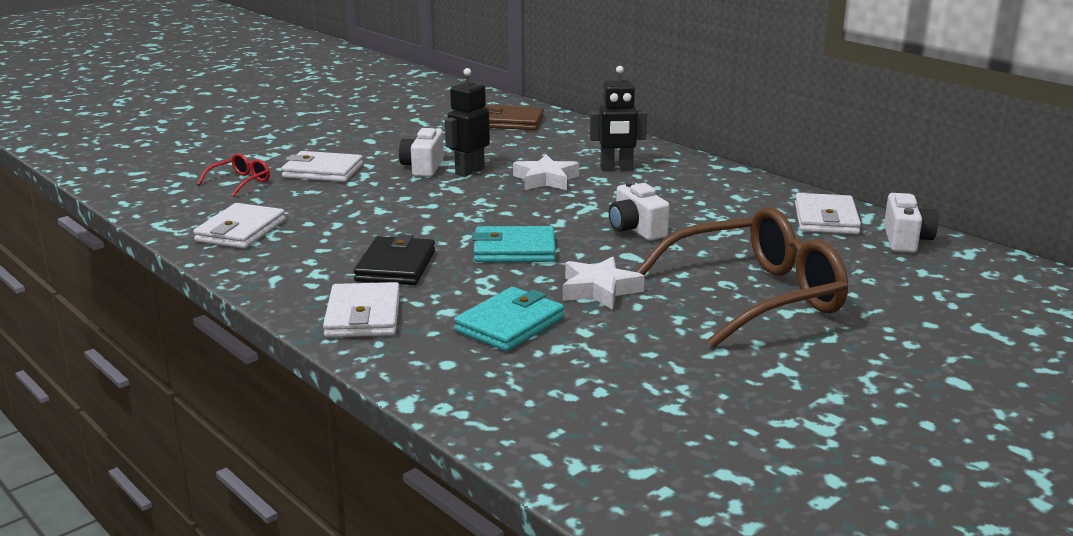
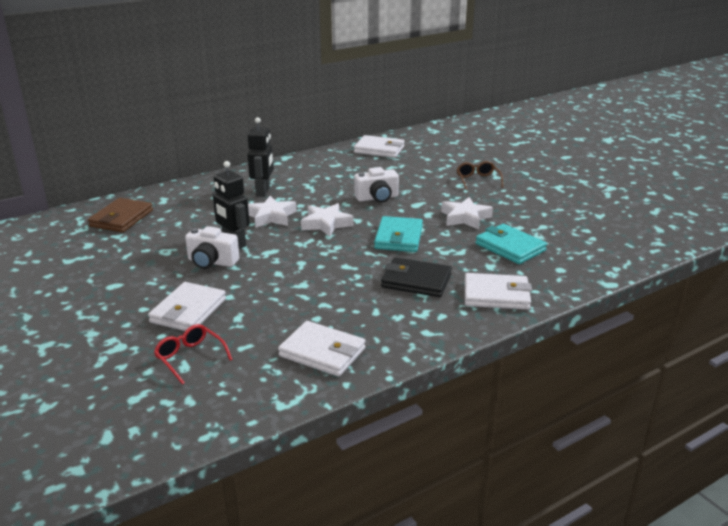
camera: 80 degrees left, 5 degrees up
brown glasses [635,207,848,348] -> brown glasses [457,161,503,190], size x0.42
white camera [884,193,938,253] -> none
none -> white star [301,203,353,237]

